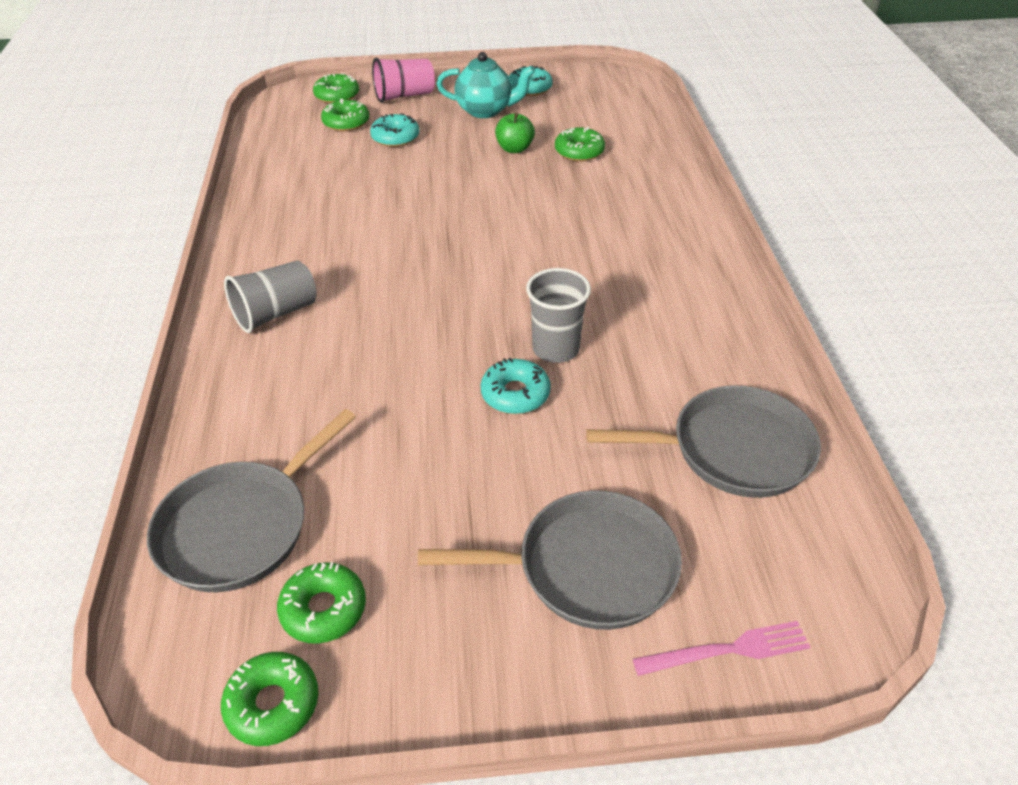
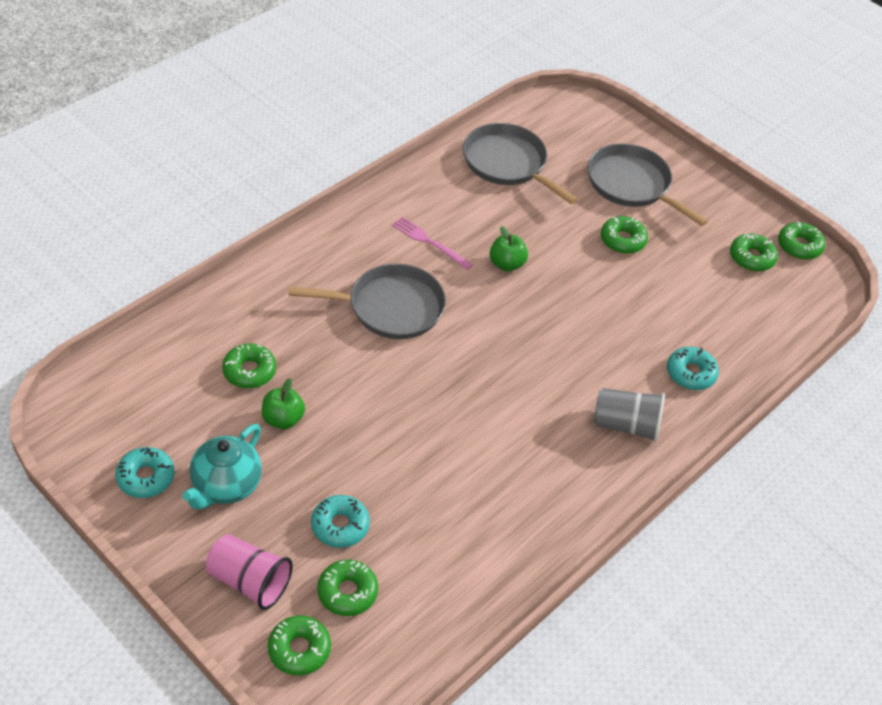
camera: 135 degrees left, 5 degrees up
grey pan [147,409,356,592] -> grey pan moved to [288,264,446,339]
turquoise teapot [437,52,535,118] -> turquoise teapot turned 120 degrees counterclockwise [182,424,262,510]
turquoise donut [481,358,551,414] -> turquoise donut moved to [667,347,719,390]
grey cup [526,268,591,363] -> green apple [490,226,528,272]
pink fork [633,621,810,676] -> pink fork moved to [392,217,473,270]
none -> green donut [601,216,648,254]

